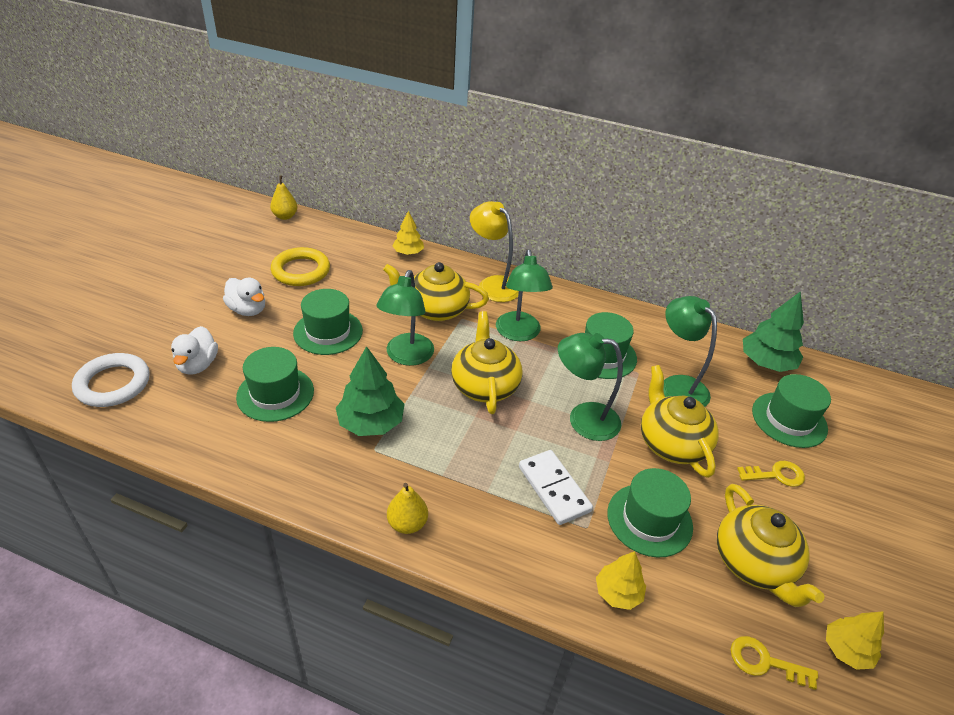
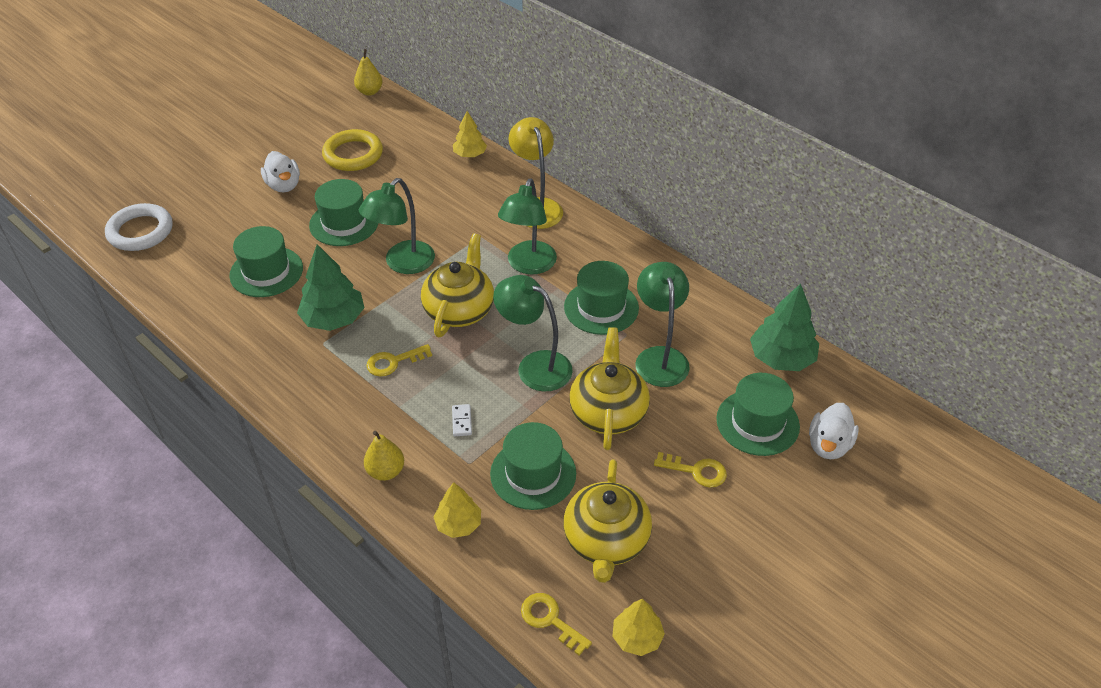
camera: 25 degrees right, 5 degrees up
white duck [171,326,218,375] -> white duck moved to [809,403,859,459]
yellow teapot [383,262,489,321] -> none
yellow pear [387,483,428,534] -> yellow pear moved to [364,431,404,481]
white domino [519,450,593,525] -> white domino [452,404,472,436], size x0.47
none -> yellow key [366,344,432,377]

